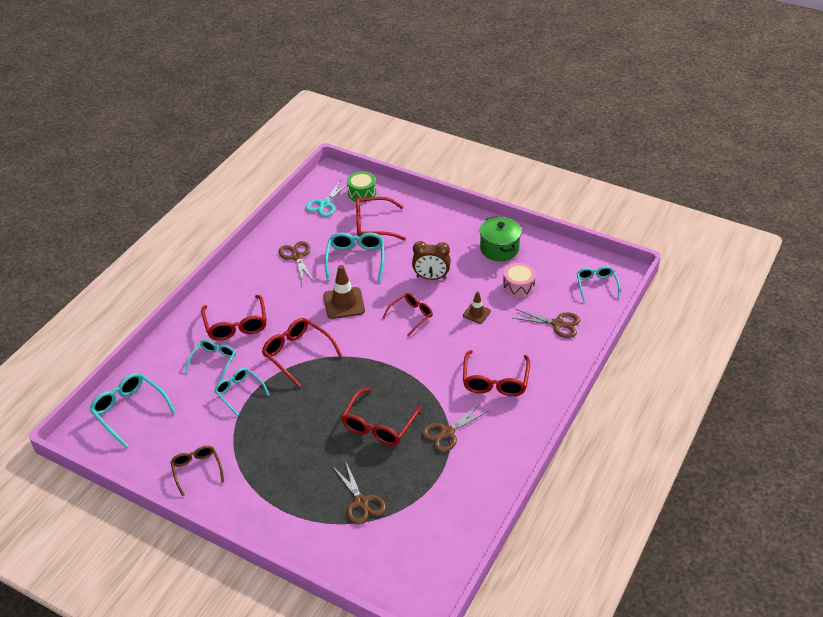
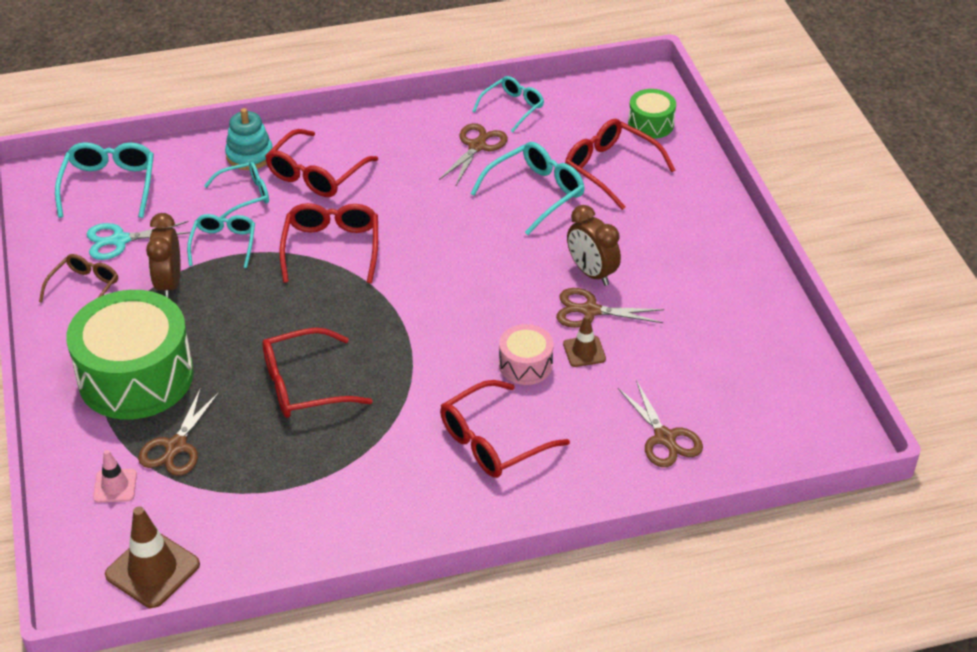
camera: 45 degrees right, 0 degrees up
turquoise scissors [305,180,347,217] -> turquoise scissors moved to [87,221,191,260]
brown traffic cone [324,265,365,319] -> brown traffic cone moved to [105,506,200,609]
red glasses [383,293,433,337] -> none
brown scissors [422,404,489,452] -> brown scissors moved to [556,288,664,328]
green pot [480,216,522,261] -> none
pink drum [503,263,536,298] -> pink drum moved to [499,324,554,385]
turquoise glasses [576,266,620,302] -> turquoise glasses moved to [473,76,544,132]
none -> green drum [66,290,194,419]
none -> pink traffic cone [93,450,137,503]
none -> brown clock [146,213,180,299]
none -> turquoise stacking toy [225,108,273,170]

